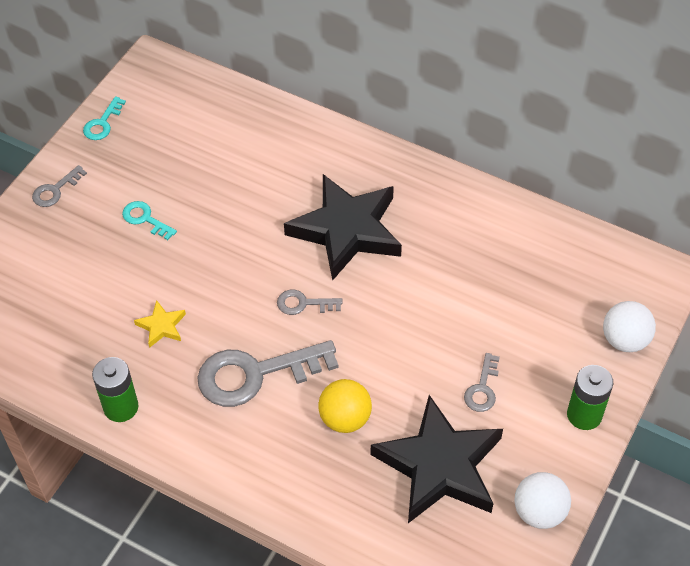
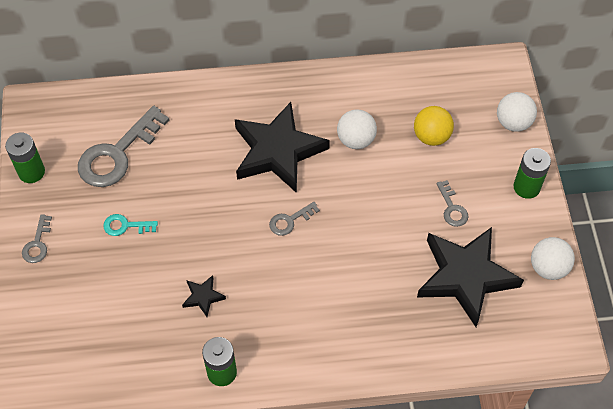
camera: 35 degrees left, 5 degrees up
turquoise key [83,96,126,140] -> green battery [5,133,45,183]
yellow star [134,300,186,348] -> black star [182,275,226,317]
grey key [197,340,339,407] -> grey key moved to [78,106,170,187]
yellow ball [318,379,372,433] -> yellow ball moved to [414,106,454,146]
none -> white ball [337,109,377,149]

